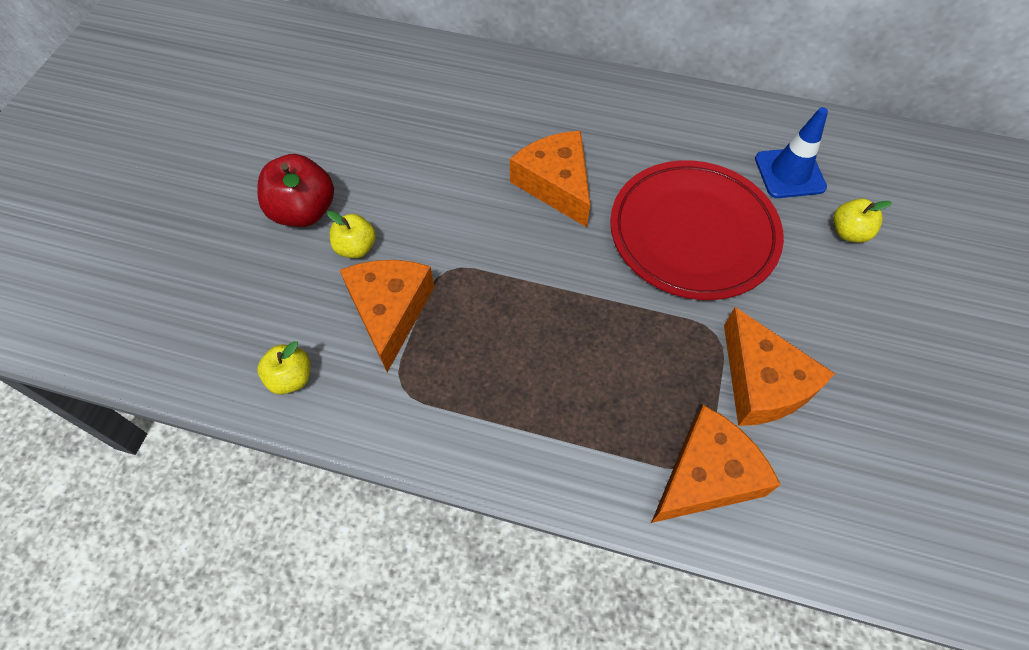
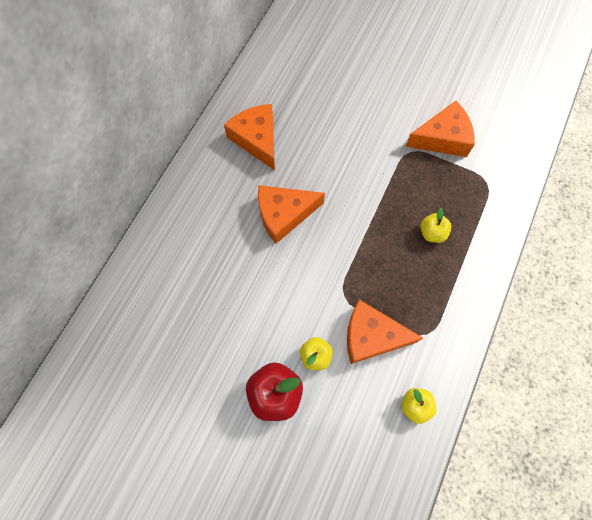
camera: 80 degrees left, 10 degrees up
red plate [610,160,784,300] -> none
orange cheese [651,405,781,523] -> orange cheese moved to [224,104,275,170]
blue traffic cone [755,107,828,198] -> none
yellow apple [833,199,892,243] -> yellow apple moved to [420,208,451,243]

